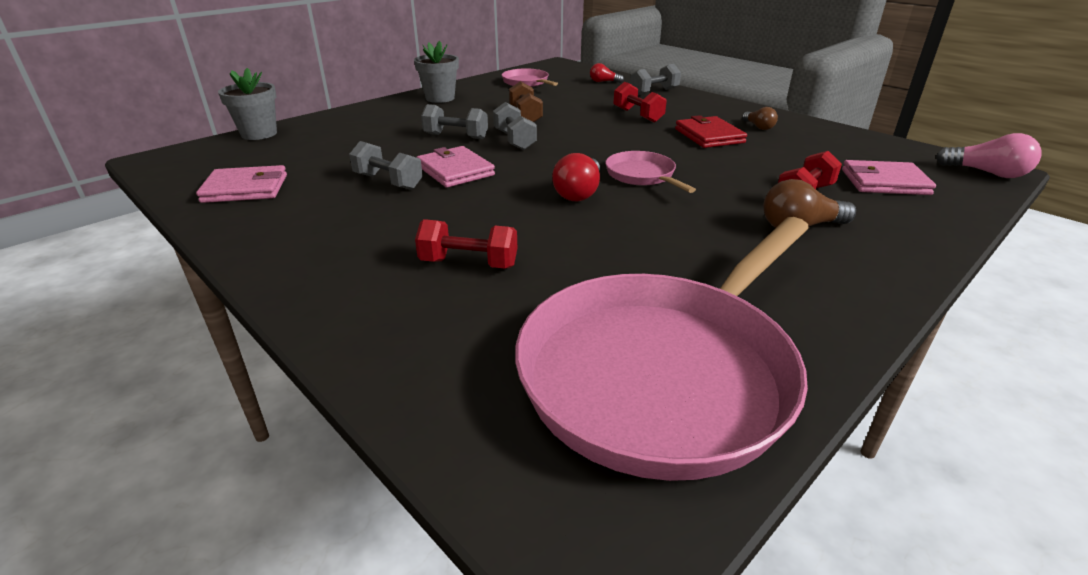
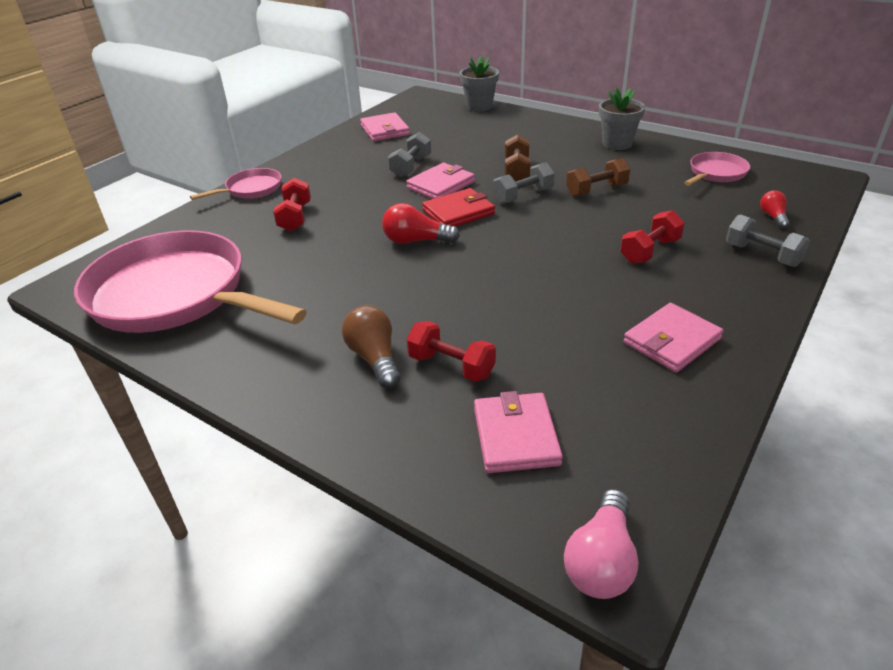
camera: 80 degrees right, 5 degrees up
grey dumbbell [421,104,488,139] -> brown dumbbell [505,135,531,182]
pink pan [605,151,696,193] -> pink pan moved to [190,168,282,200]
red wallet [675,115,747,148] -> red wallet moved to [422,188,495,226]
brown light bulb [742,107,778,130] -> pink wallet [624,303,724,372]

